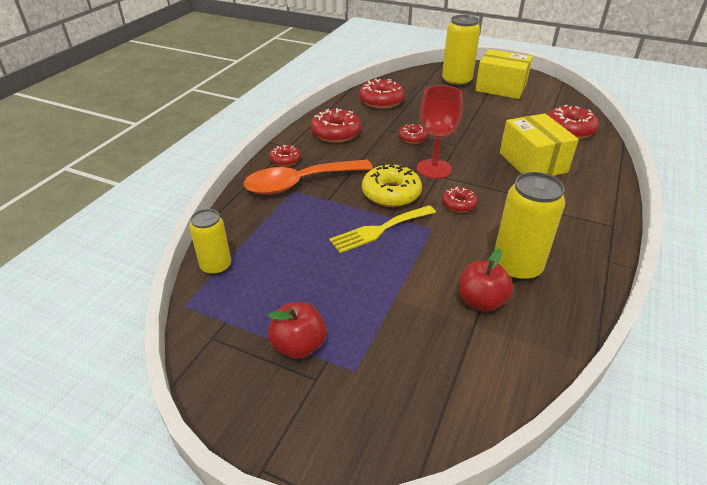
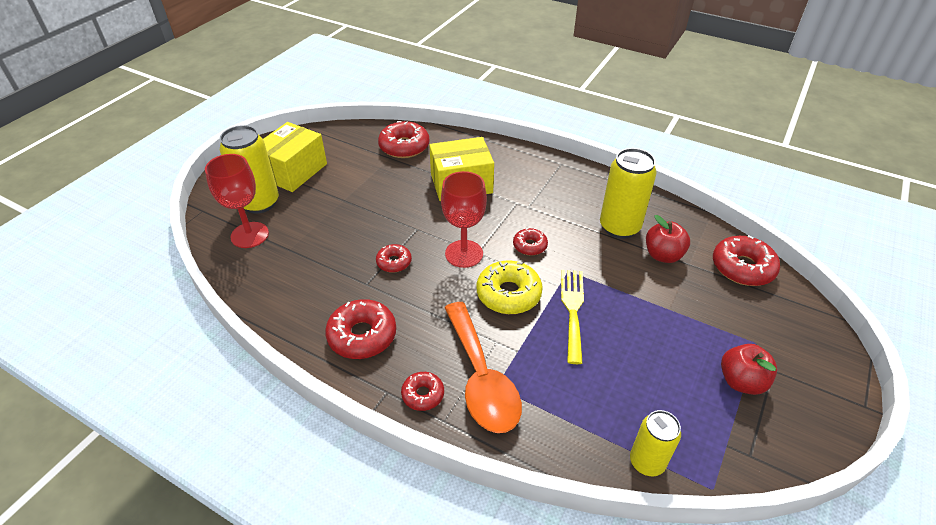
camera: 85 degrees left, 5 degrees up
yellow fork [329,205,436,253] -> yellow fork turned 150 degrees counterclockwise [561,270,584,364]
red donut [359,79,405,109] -> red donut moved to [713,235,780,286]
none -> red goblet [205,154,269,248]

